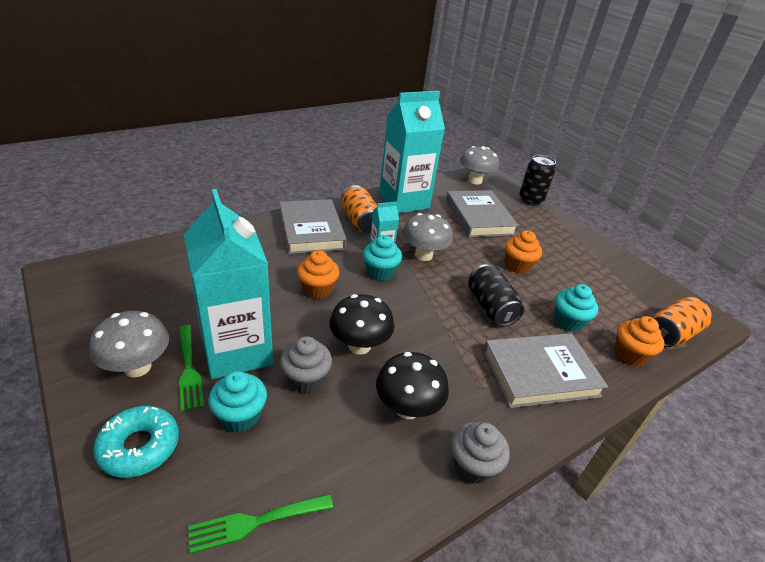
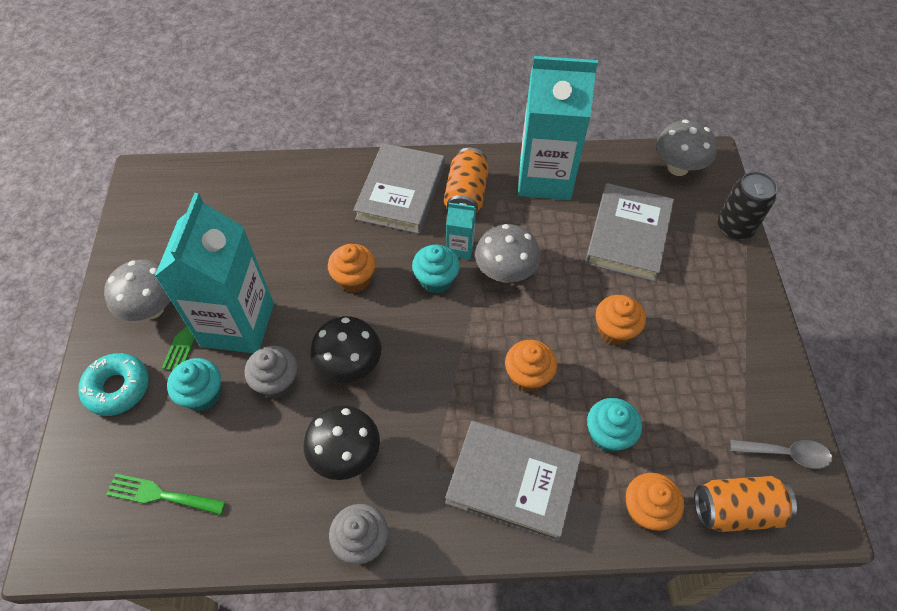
camera: 35 degrees right, 20 degrees up
black can [468,264,524,327] -> orange cupcake [505,340,557,392]
none -> grey spoon [731,439,832,469]

